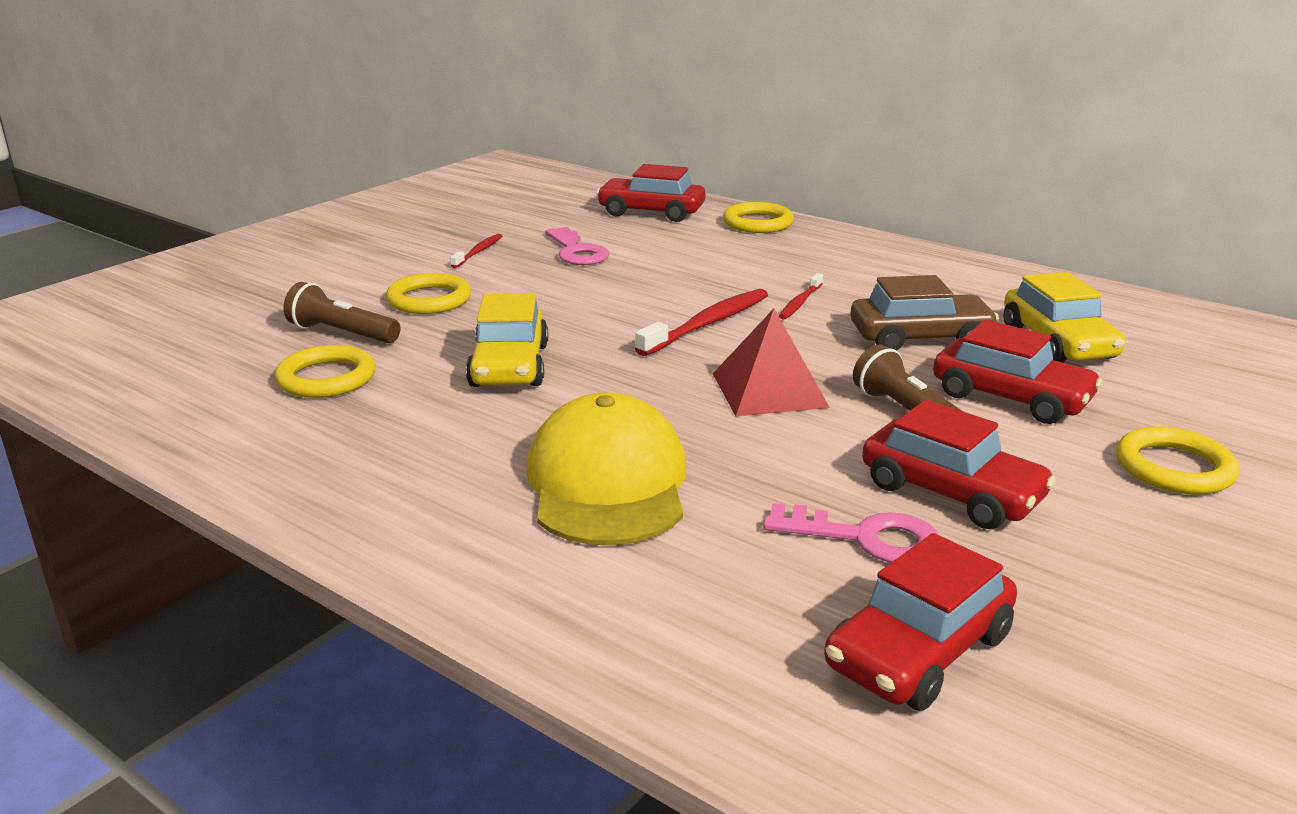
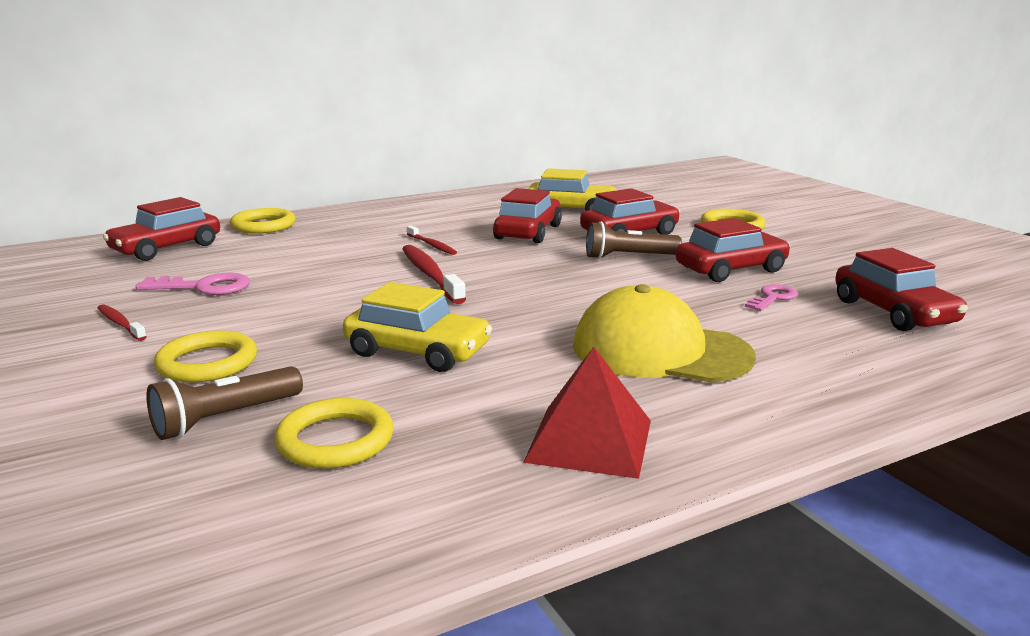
camera: 65 degrees left, 5 degrees down
red pyramid [713,309,830,416] -> red pyramid moved to [523,347,651,479]
pink key [763,503,938,563] -> pink key [745,284,798,311], size x0.67
brown car [851,275,999,350] -> red car [493,188,562,243]

